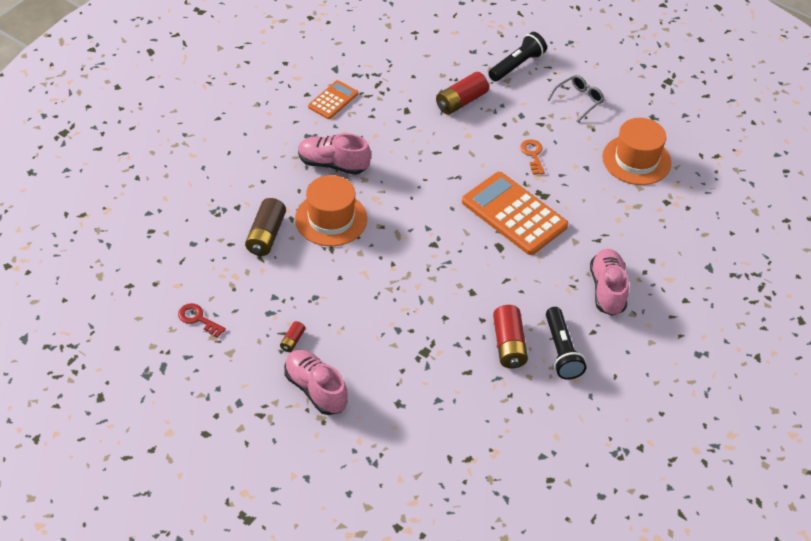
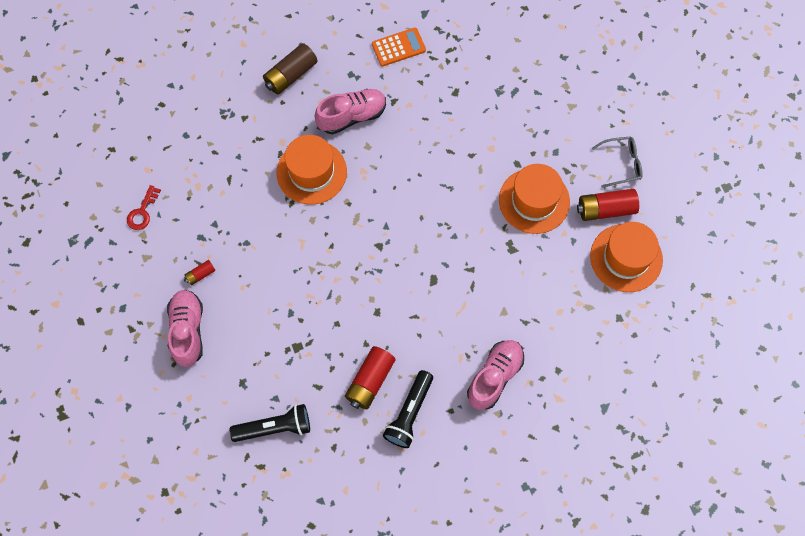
camera: 35 degrees right, 20 degrees up
red key [178,303,226,338] -> red key turned 135 degrees counterclockwise [127,185,161,230]
brown battery [245,198,286,256] -> brown battery moved to [263,43,318,94]
pink shoe [298,133,371,175] -> pink shoe turned 105 degrees clockwise [315,89,386,134]
red battery [436,72,489,115] -> red battery moved to [577,189,639,221]
orange calculator [462,172,568,255] -> none
black flashlight [488,32,547,82] -> black flashlight moved to [230,404,310,442]
orange key [520,139,545,175] -> orange hat [499,164,570,234]

